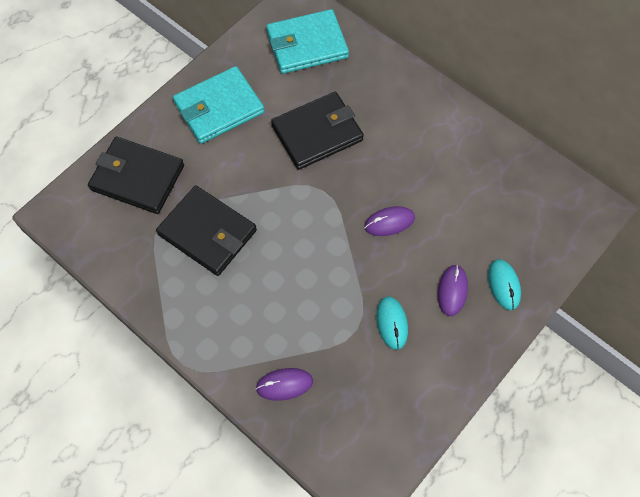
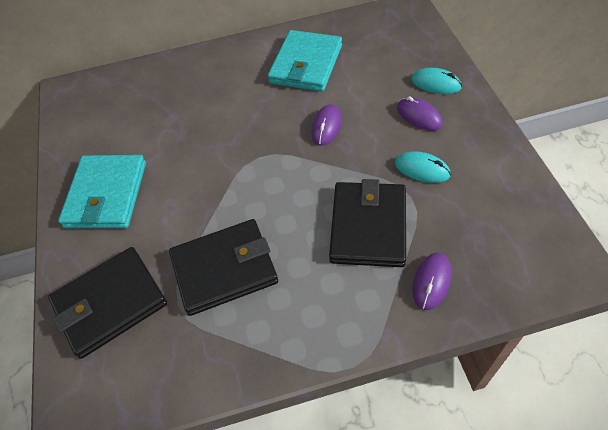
camera: 50 degrees left, 10 degrees down
turquoise wallet [266,9,349,74] -> turquoise wallet moved to [268,30,342,92]
black wallet [271,92,364,170] -> black wallet moved to [329,179,406,267]

